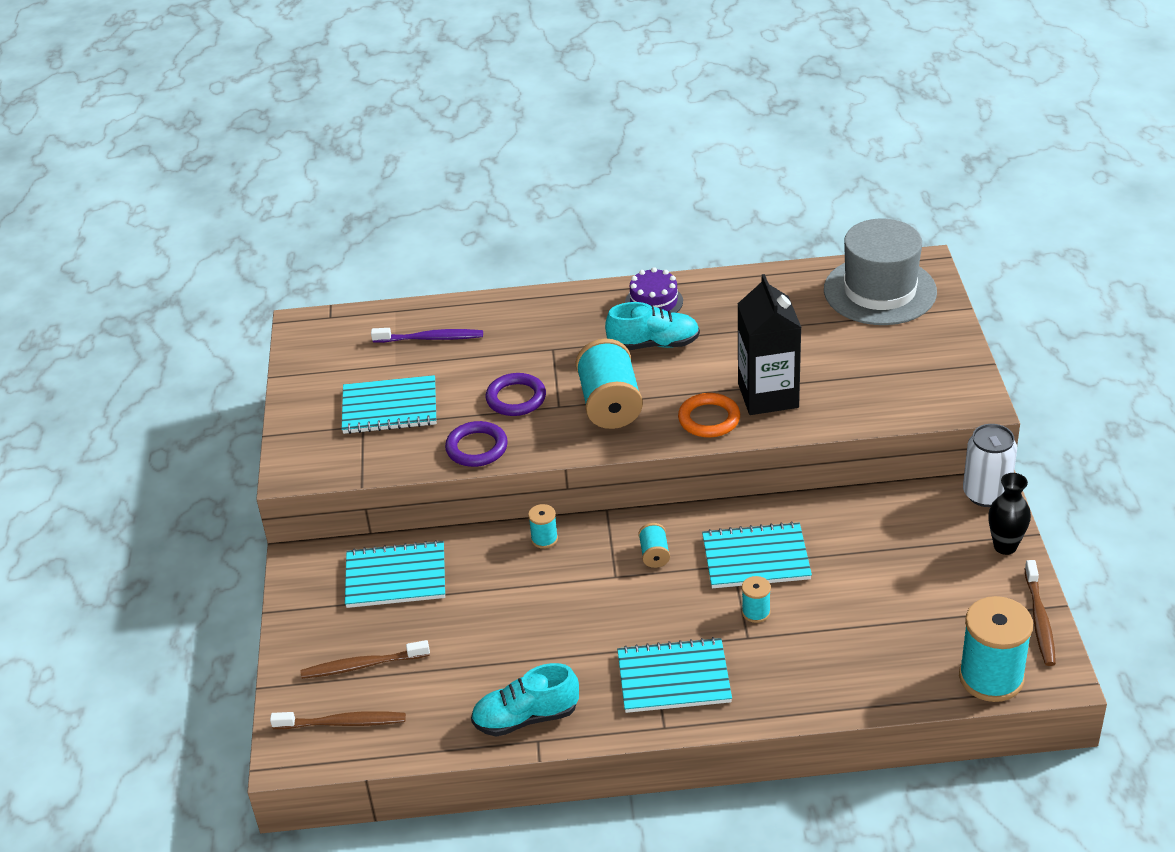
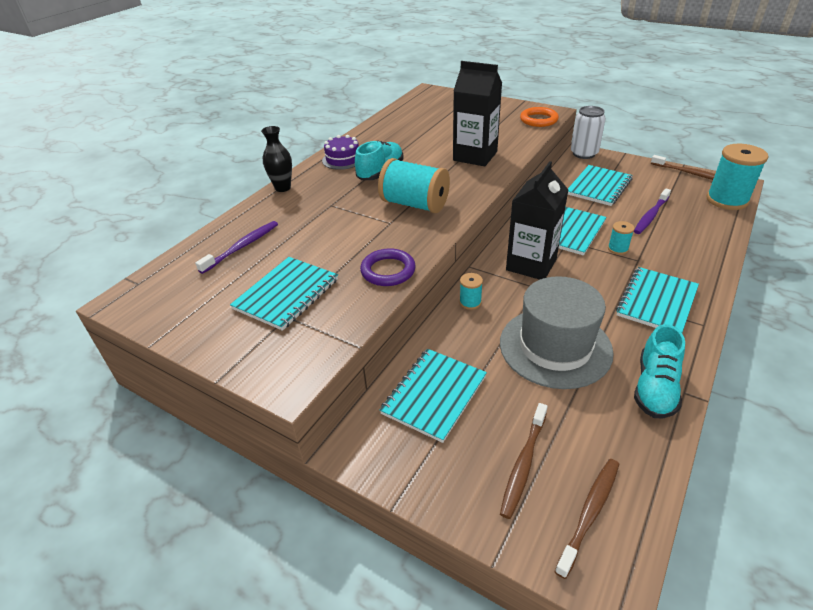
camera: 55 degrees left, 0 degrees up
purple ring [486,373,546,416] -> none
turquoise spool [638,523,670,568] -> black carton [506,161,568,280]
orange ring [678,393,740,438] -> orange ring moved to [520,107,559,127]
grey hat [824,219,937,325] -> grey hat moved to [500,276,614,389]
black vase [989,473,1031,555] -> black vase moved to [261,126,292,192]
none -> turquoise notebook [568,165,633,206]
none -> purple toothbrush [634,188,671,234]

